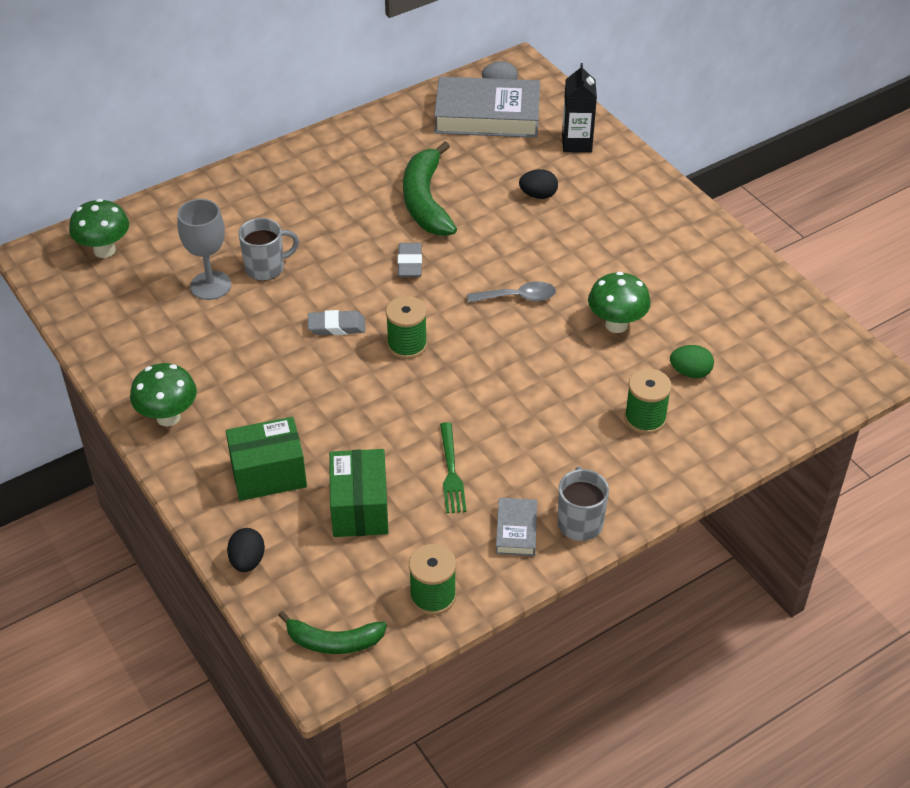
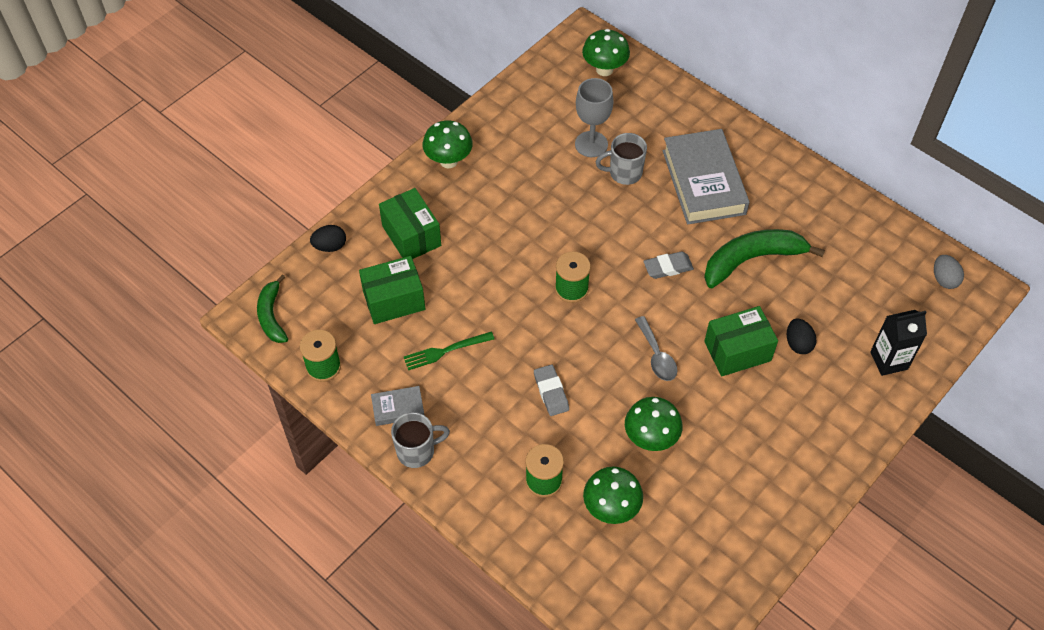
camera: 75 degrees right, 10 degrees up
grey mug [238,218,299,281] -> grey mug turned 120 degrees clockwise [596,133,647,185]
grey eraser [308,310,365,335] -> grey eraser moved to [534,365,569,416]
grey book [434,77,540,138] -> grey book moved to [662,129,750,224]
green egg [670,345,714,378] -> green mushroom [583,466,643,524]
none -> green box [704,306,778,376]

